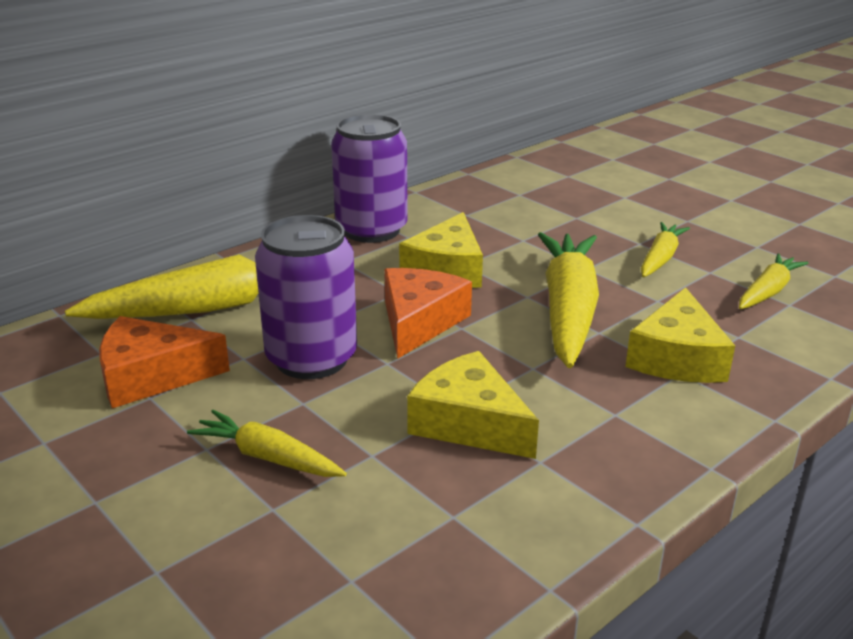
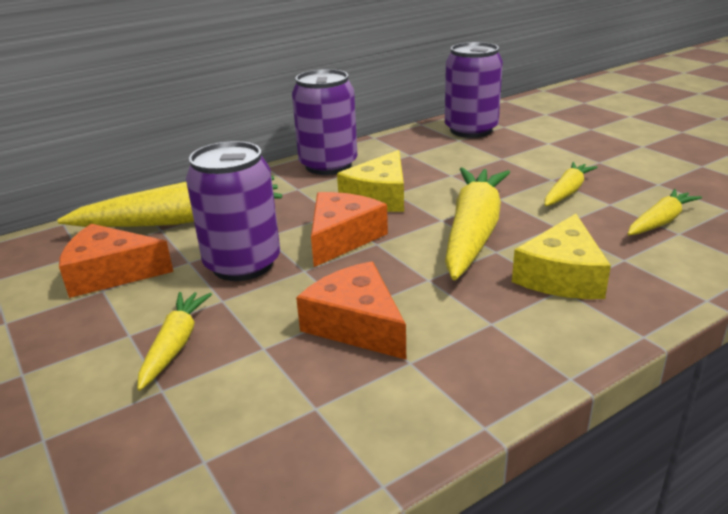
camera: 10 degrees right, 0 degrees up
yellow carrot [187,410,347,477] -> yellow carrot turned 60 degrees clockwise [137,292,212,391]
yellow cheese [407,351,539,459] -> orange cheese [296,261,406,360]
none -> purple can [445,42,503,138]

